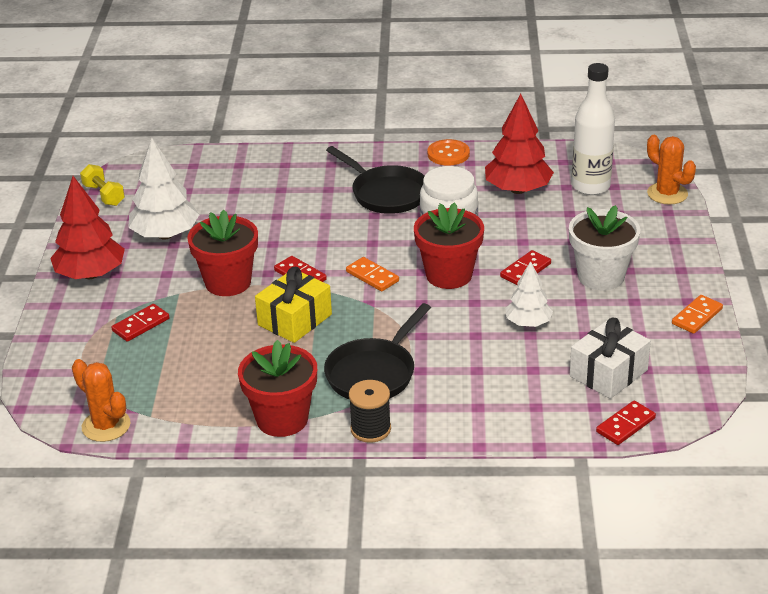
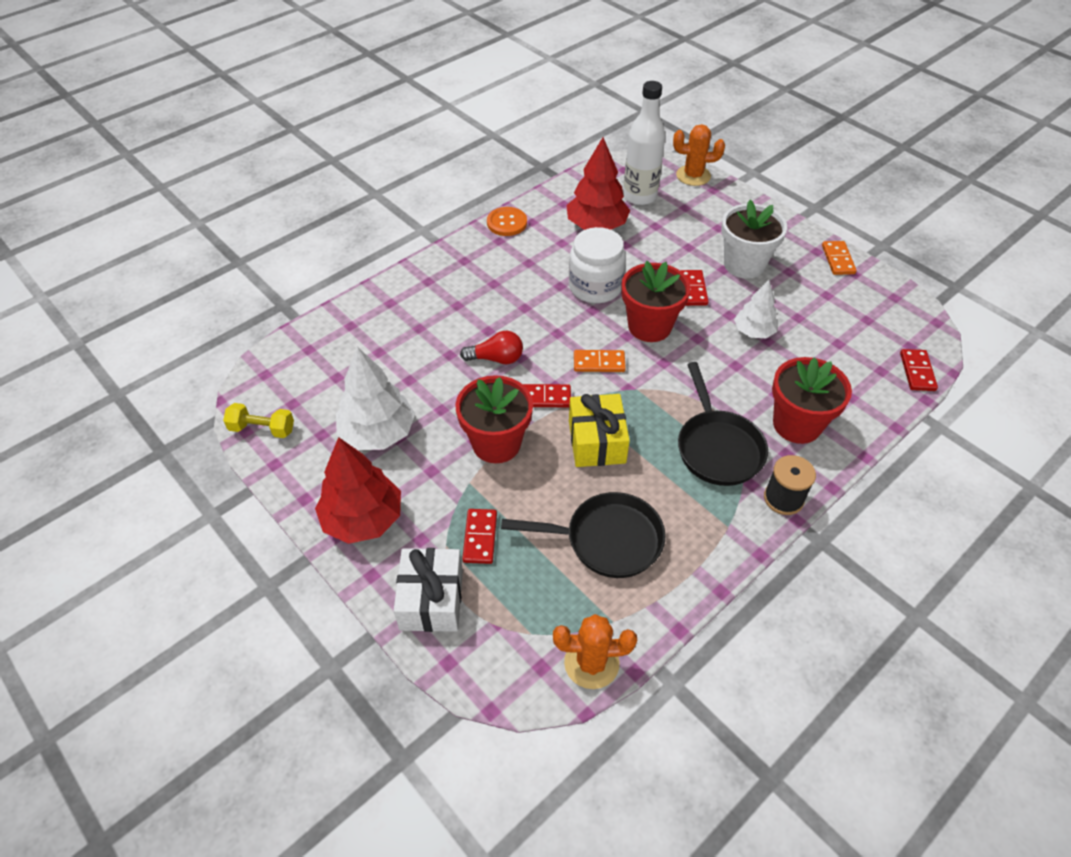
camera: 45 degrees left, 15 degrees up
red flower pot [238,340,317,437] -> red flower pot moved to [772,357,852,444]
black pan [326,146,425,214] -> black pan moved to [501,492,666,578]
white gift [570,318,651,399] -> white gift moved to [394,548,463,632]
none -> red light bulb [460,331,523,364]

